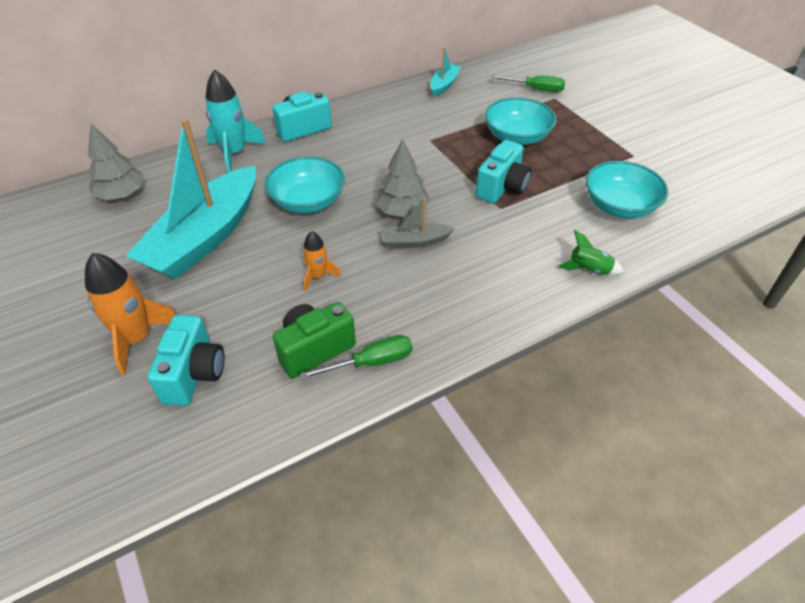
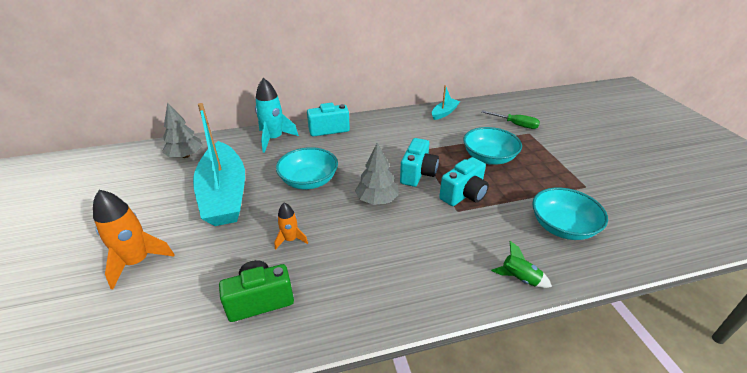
camera: 15 degrees right, 10 degrees down
turquoise boat [125,118,256,279] -> turquoise boat turned 60 degrees counterclockwise [193,103,245,226]
turquoise camera [147,315,224,406] -> turquoise camera moved to [400,138,439,187]
green screwdriver [300,335,412,380] -> none
grey boat [381,198,455,248] -> none

